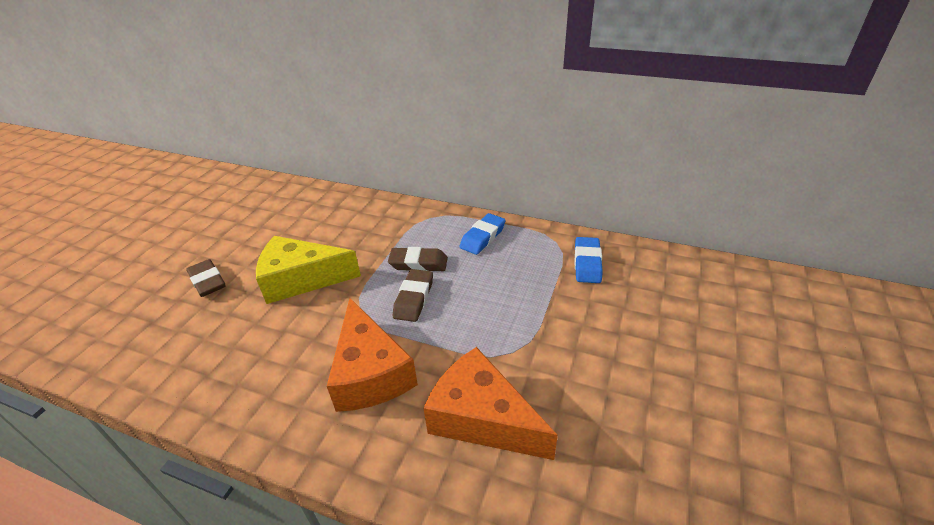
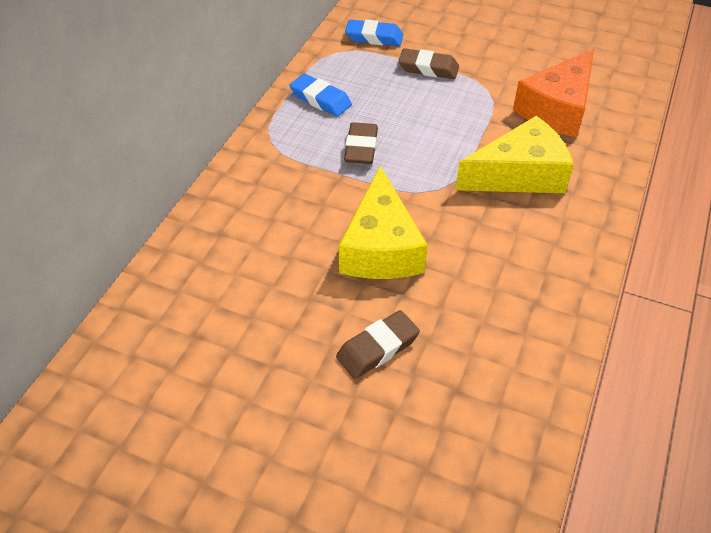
camera: 90 degrees left, 10 degrees up
orange cheese [327,298,418,412] -> yellow cheese [455,116,574,193]
brown eraser [393,269,433,322] -> brown eraser moved to [398,48,459,79]

